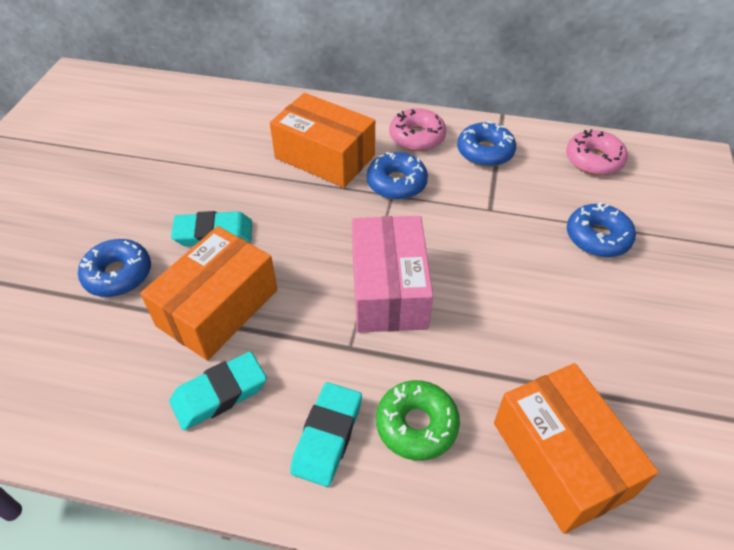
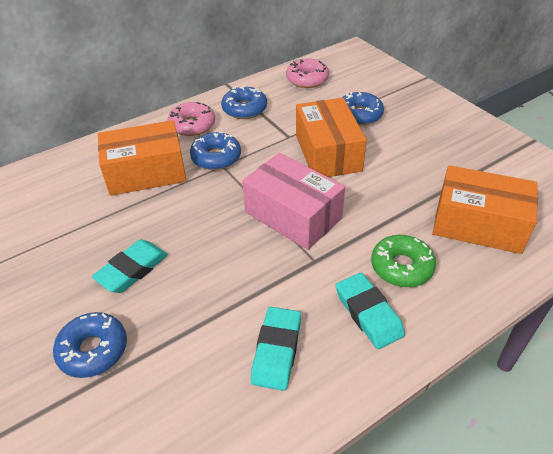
camera: 45 degrees left, 5 degrees down
orange box [140,226,277,361] -> orange box moved to [296,98,367,177]

